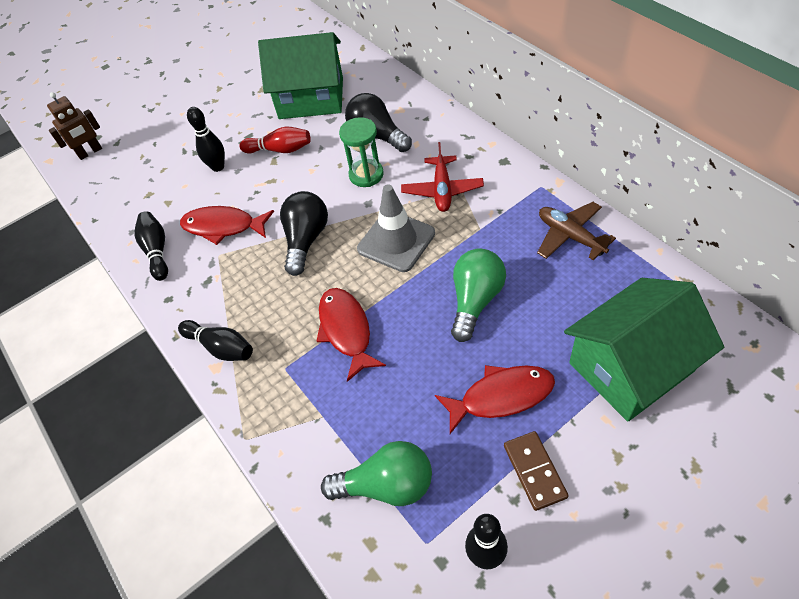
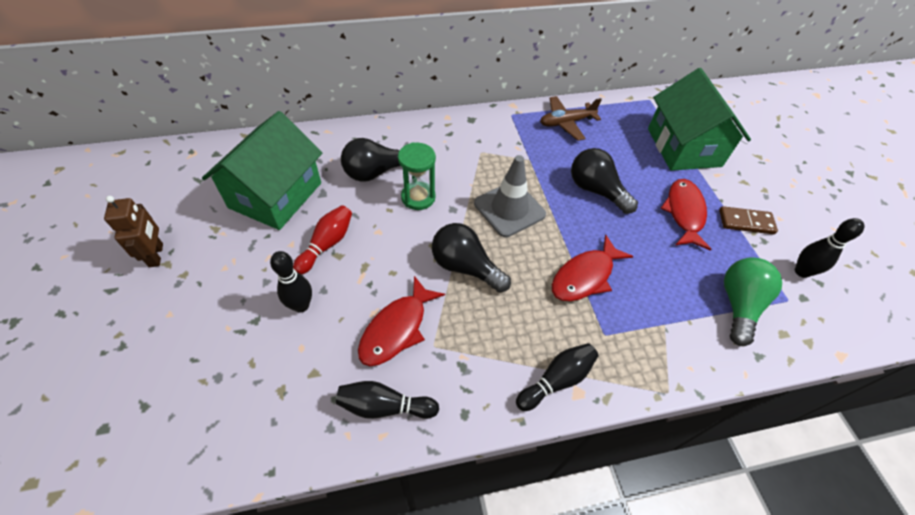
camera: 75 degrees left, 0 degrees up
brown robot [47,92,102,160] -> brown robot moved to [104,196,163,268]
red fish [316,288,386,382] -> red fish turned 45 degrees counterclockwise [552,235,633,301]
red plane [401,142,484,212] -> none
green light bulb [451,248,506,342] -> black light bulb [571,148,638,214]

